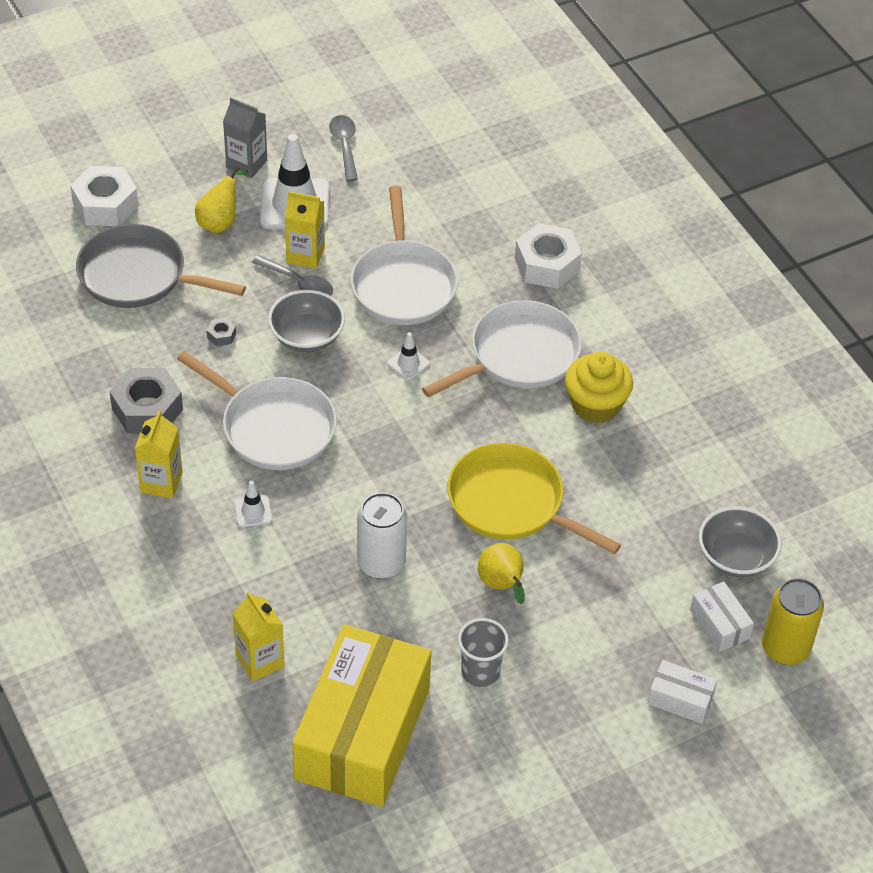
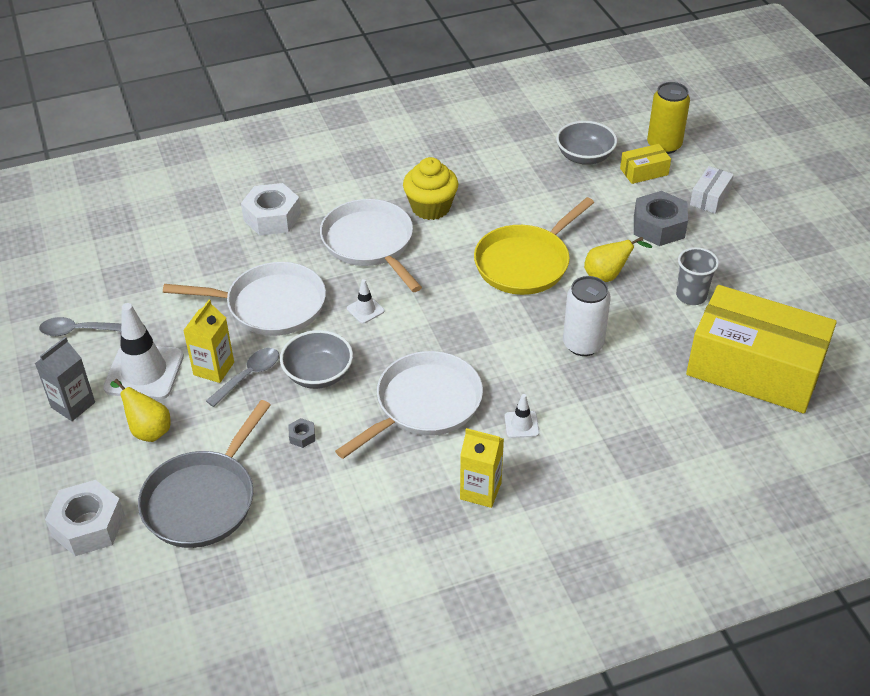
camera: 80 degrees left, 5 degrees down
grey nut [109,368,183,434] -> grey nut moved to [634,191,688,246]
yellow carton [232,592,285,681] -> none
white box [690,581,754,652] -> yellow box [620,144,671,184]

